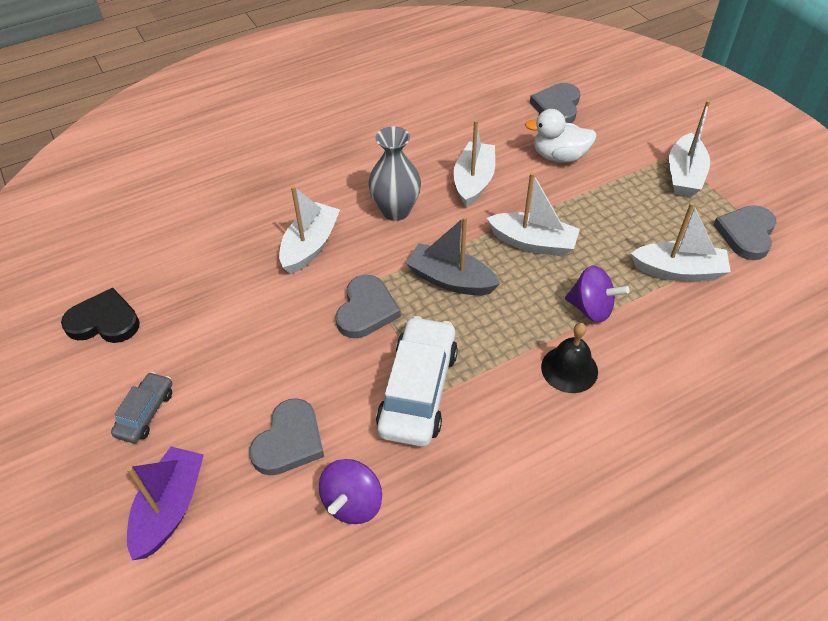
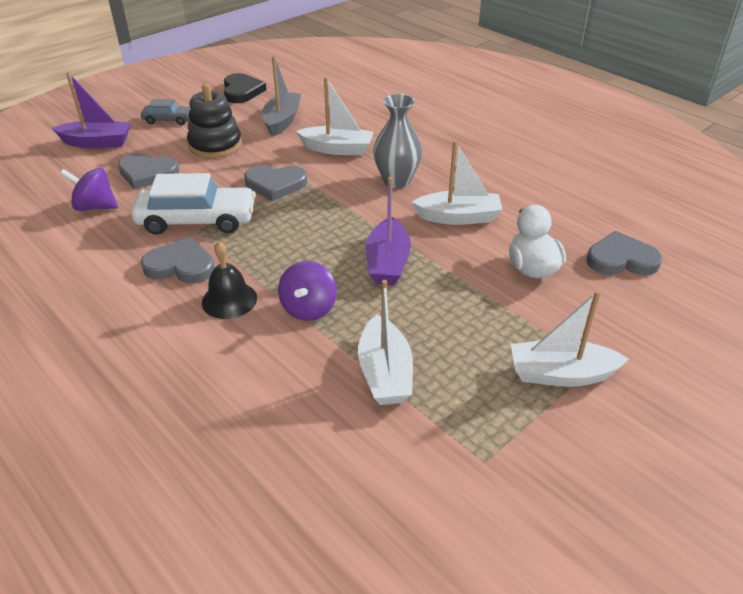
camera: 75 degrees right, 10 degrees down
grey boat [406,216,500,295] -> grey boat moved to [262,56,301,136]
white boat [487,172,580,256] -> purple boat [366,177,411,285]
grey heart [714,205,777,260] -> grey heart moved to [141,237,215,284]
none -> black stacking toy [187,83,242,158]

